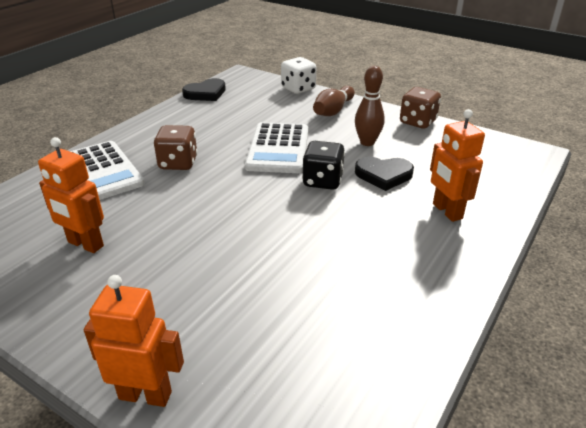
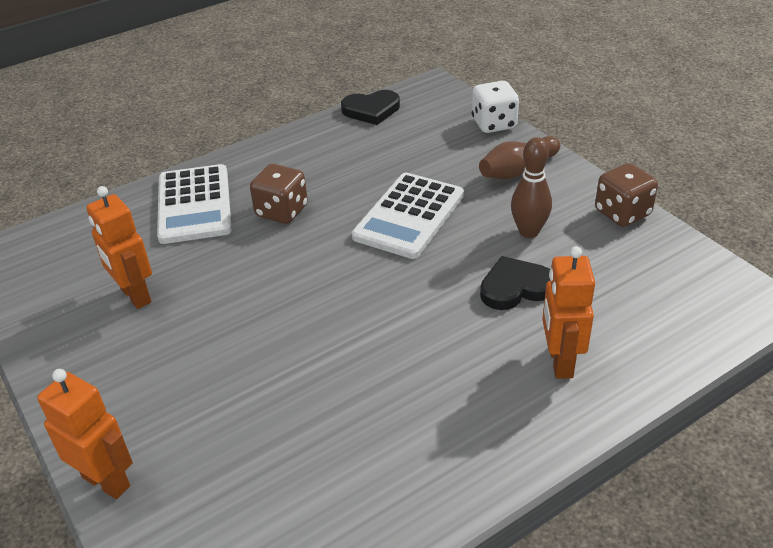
camera: 25 degrees right, 5 degrees up
black dice [302,141,345,190] -> none
black heart [355,157,414,191] -> black heart turned 135 degrees clockwise [480,256,550,310]

